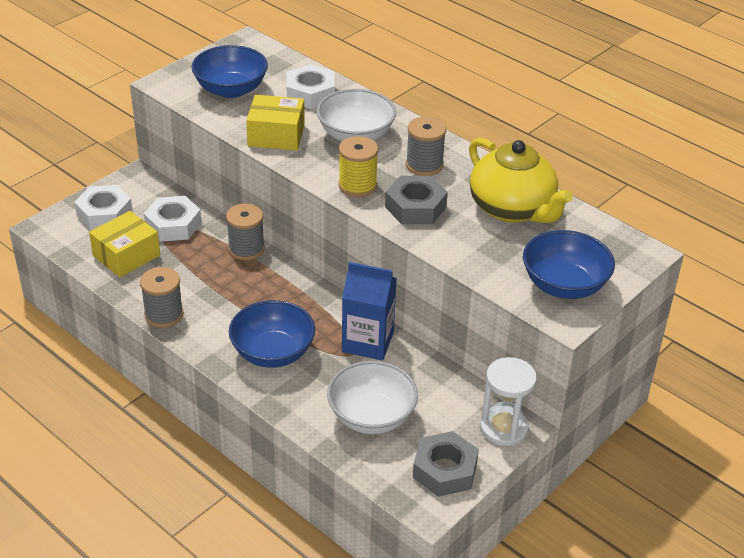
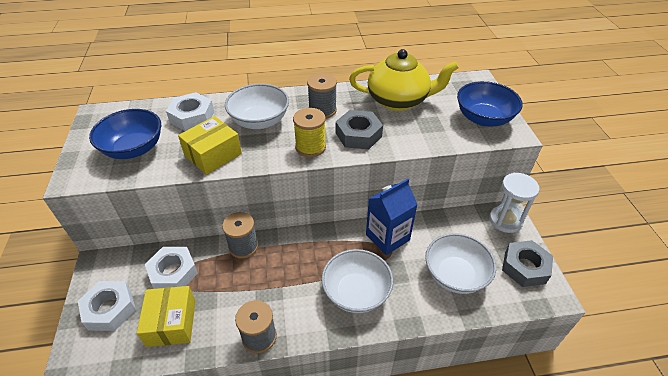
camera: 50 degrees left, 5 degrees up
blue bowl [229,300,315,368] -> white bowl [321,249,393,313]

